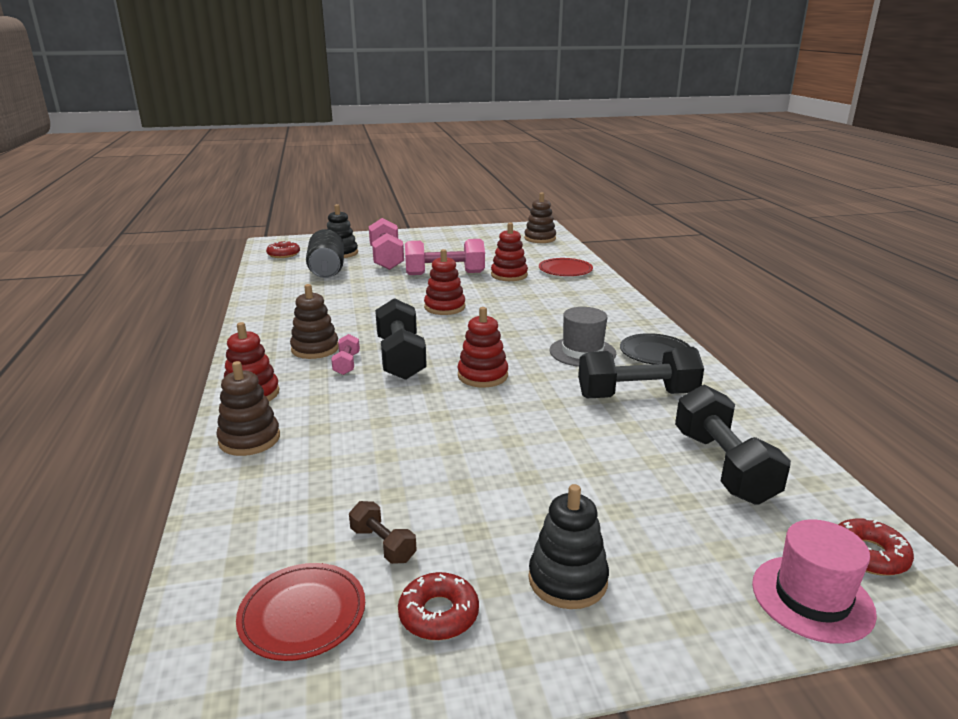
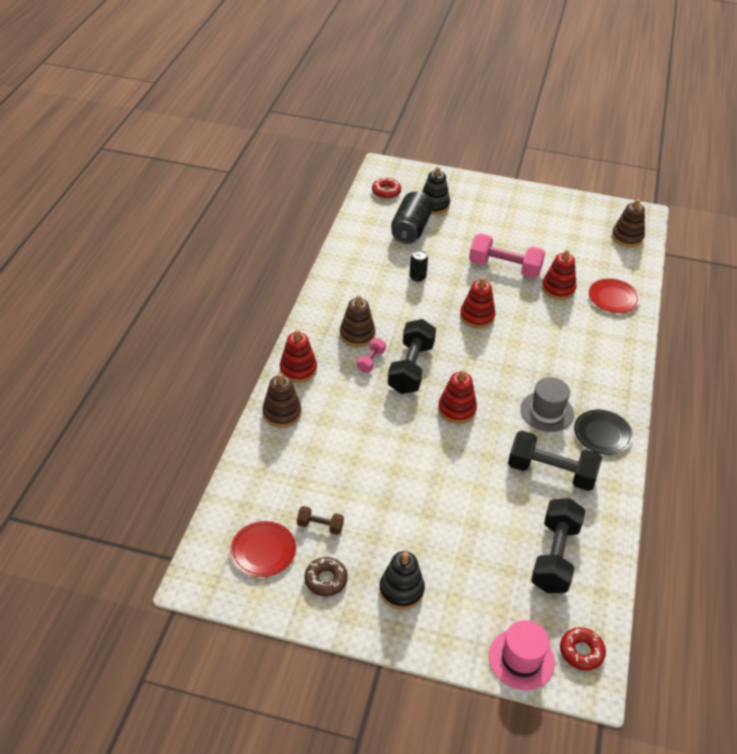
camera: 25 degrees right, 20 degrees up
brown dumbbell [349,501,417,564] -> brown dumbbell turned 60 degrees counterclockwise [297,506,344,535]
pink dumbbell [369,218,404,270] -> none
red donut [398,572,479,640] -> brown donut [304,557,348,596]
none -> black can [409,250,428,282]

